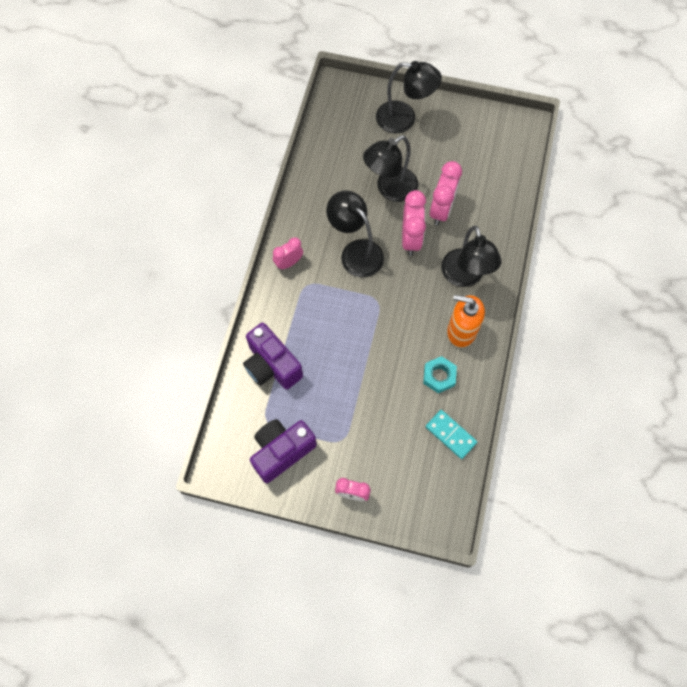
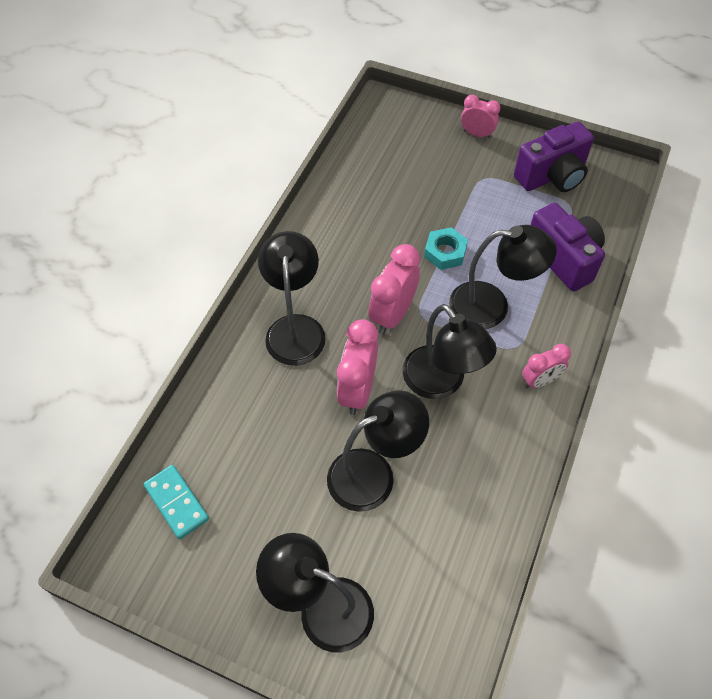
camera: 170 degrees left, 10 degrees down
turquoise nut [423,356,457,393] -> turquoise nut moved to [424,227,468,270]
turquoise domino [426,410,477,459] -> turquoise domino moved to [143,465,209,539]
pink clock [430,161,462,226] -> pink clock moved to [369,244,420,334]
orange soap dispenser [447,295,485,348] -> none
none -> black lamp [449,225,557,329]

